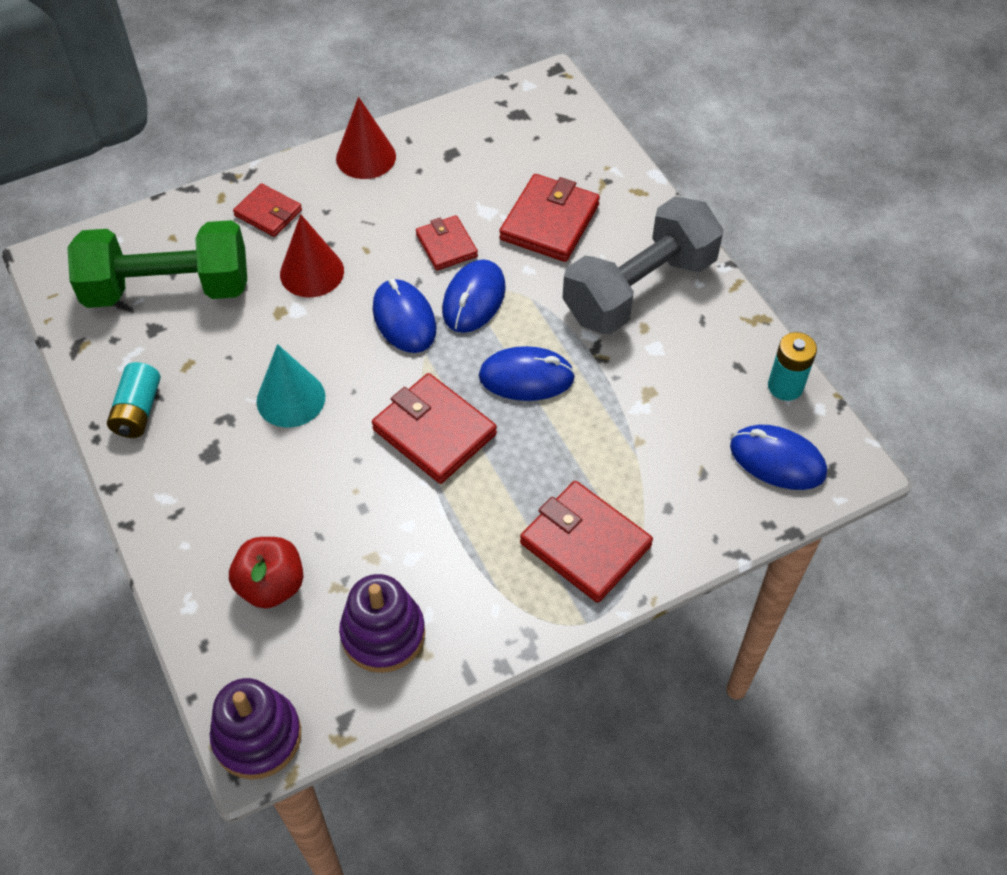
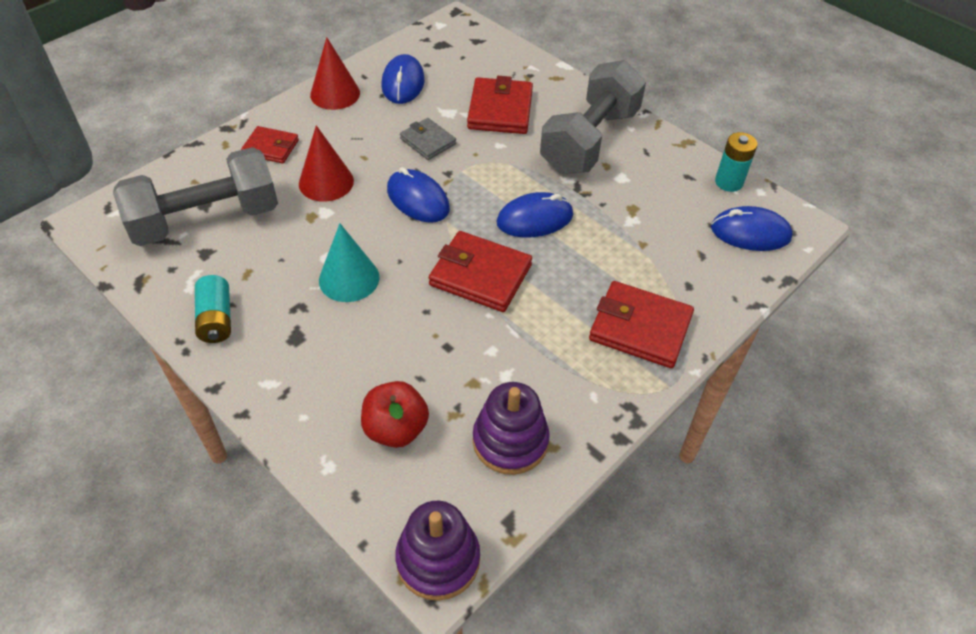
camera: 20 degrees left, 5 degrees down
green dumbbell [67,220,247,308] -> grey dumbbell [113,147,278,246]
red wallet [416,215,478,271] -> grey wallet [400,118,456,160]
blue mouse [442,259,506,333] -> blue mouse moved to [381,54,425,104]

